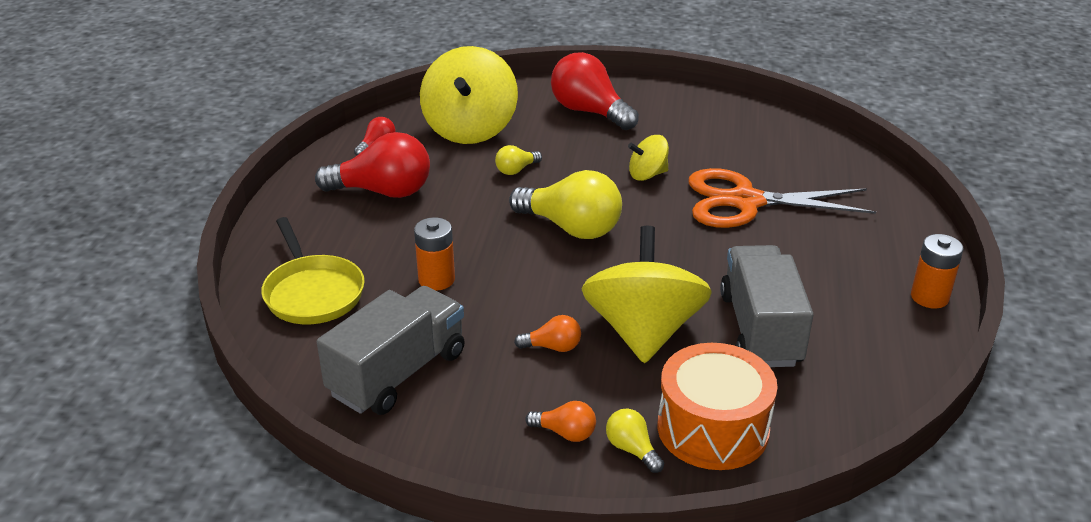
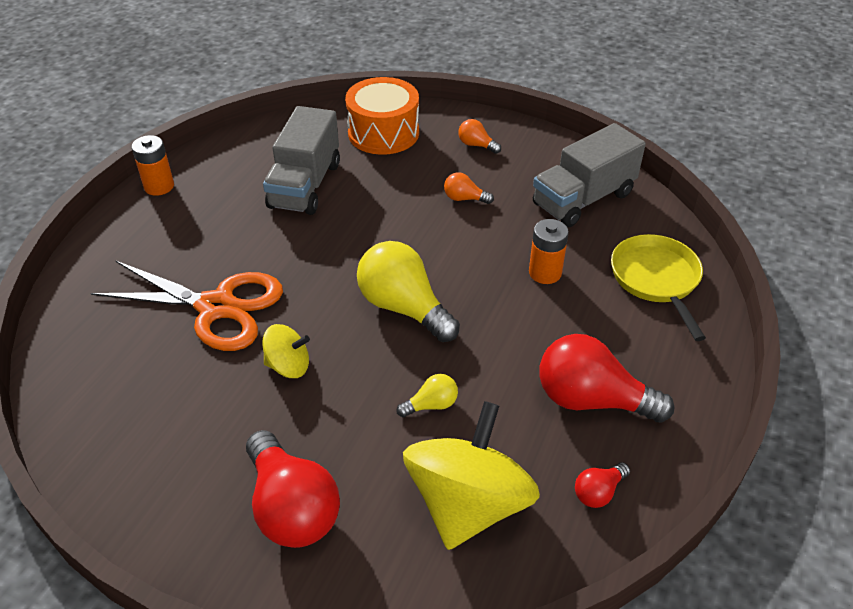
camera: 165 degrees left, 10 degrees up
yellow spinning top [582,226,712,363] -> none
yellow light bulb [606,409,664,473] -> none

